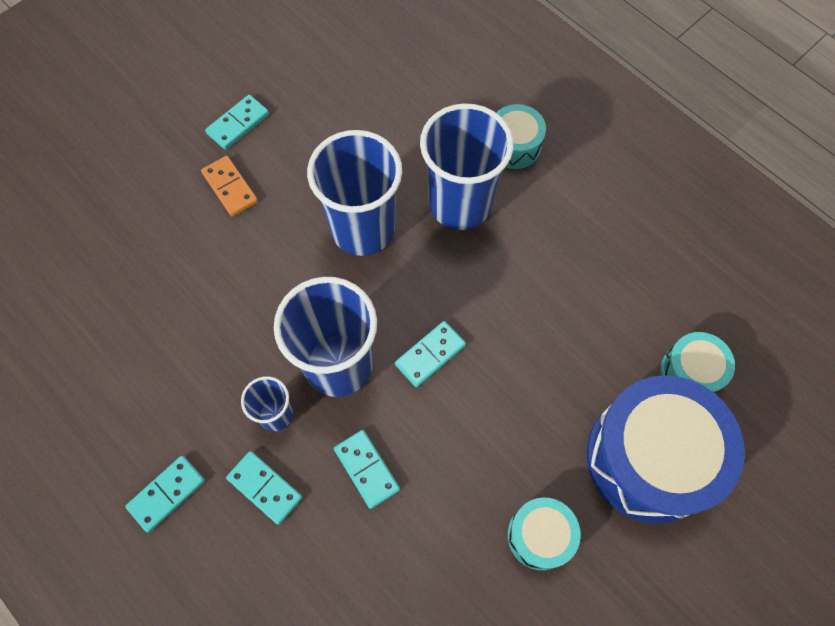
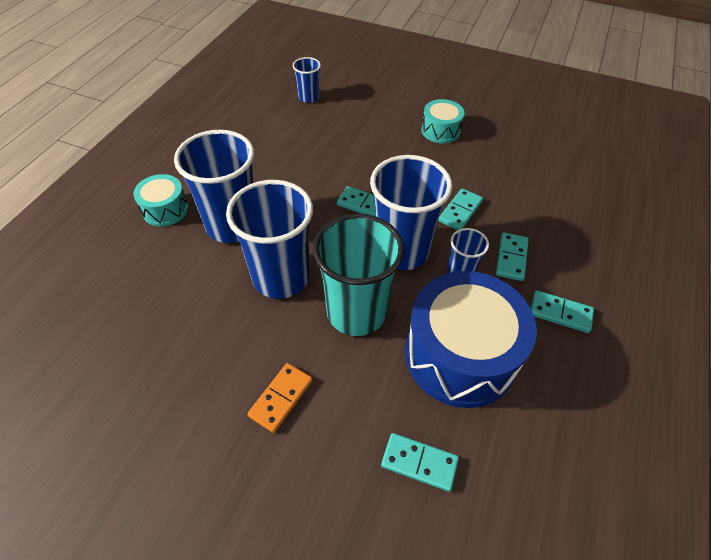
camera: 115 degrees left, 15 degrees down
turquoise domino [205,95,269,150] -> turquoise domino moved to [381,433,459,492]
blue drum [587,375,745,524] -> blue drum moved to [405,271,537,408]
turquoise drum [660,332,735,393] -> blue cup [293,57,321,103]
none -> turquoise cup [313,214,404,336]

